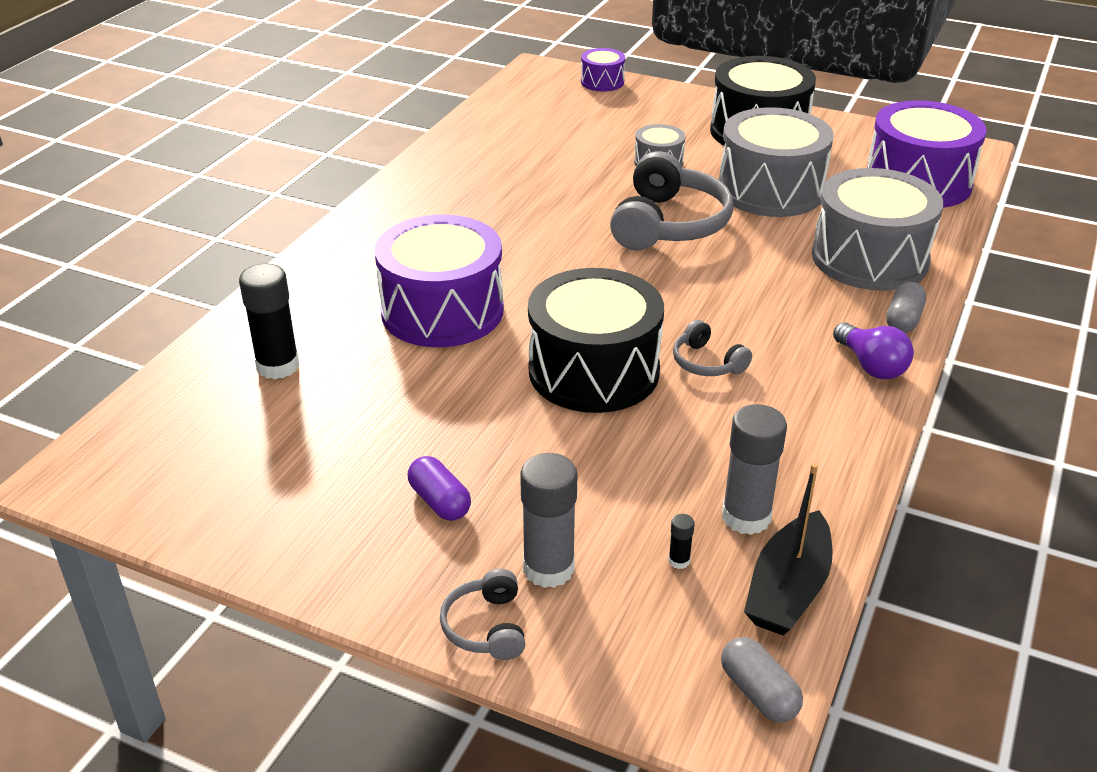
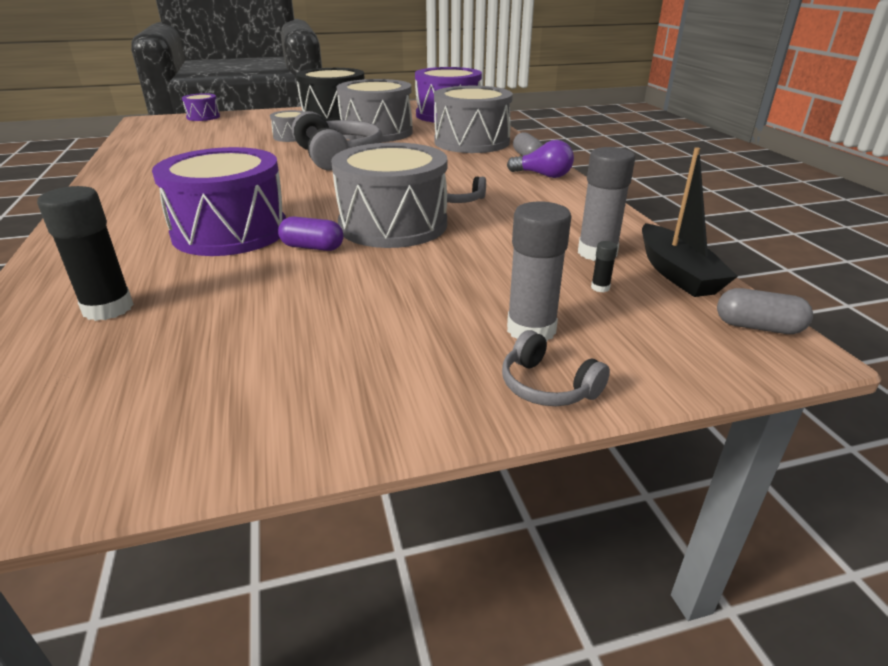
camera: 40 degrees left, 5 degrees down
purple capsule [408,456,471,521] -> purple capsule moved to [278,217,344,251]
black drum [528,268,664,413] -> grey drum [331,142,447,248]

